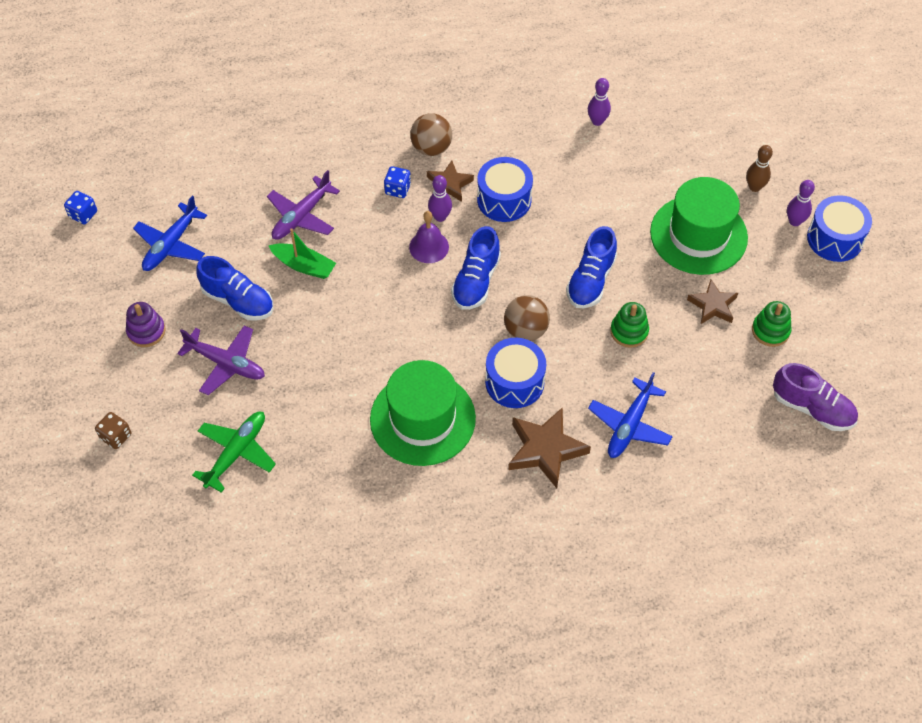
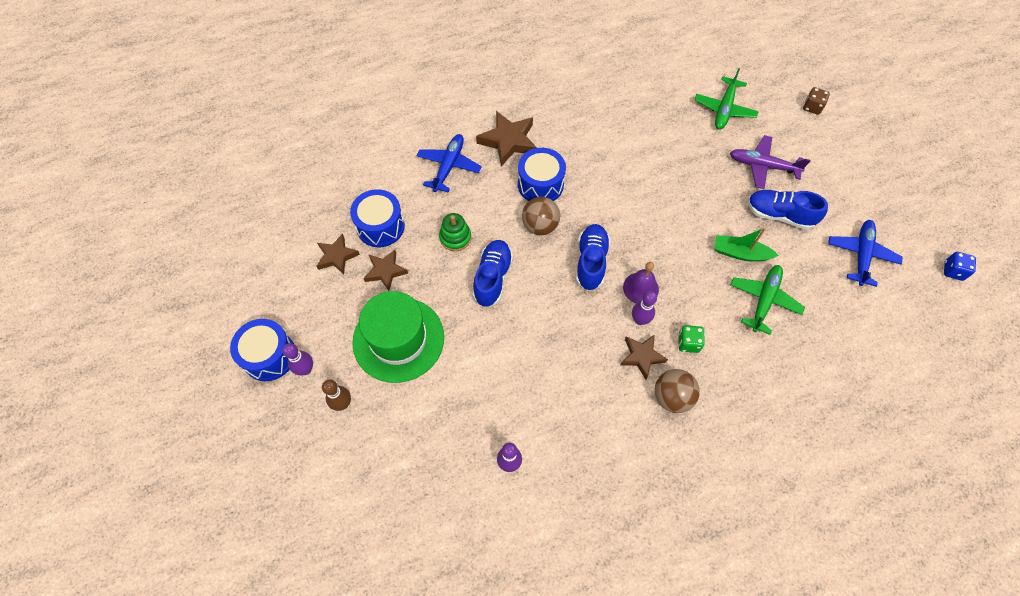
camera: 170 degrees right, 5 degrees up
purple stacking toy [126,302,165,347] -> none
purple plane [267,170,340,240] -> green plane [731,265,805,335]
green hat [370,360,476,466] -> none
blue dice [384,166,411,198] -> green dice [678,325,705,353]
blue drum [477,157,533,222] -> blue drum moved to [350,189,405,247]
green stacking toy [752,301,792,347] -> brown star [316,234,360,275]
purple shoe [773,363,858,431] -> none

